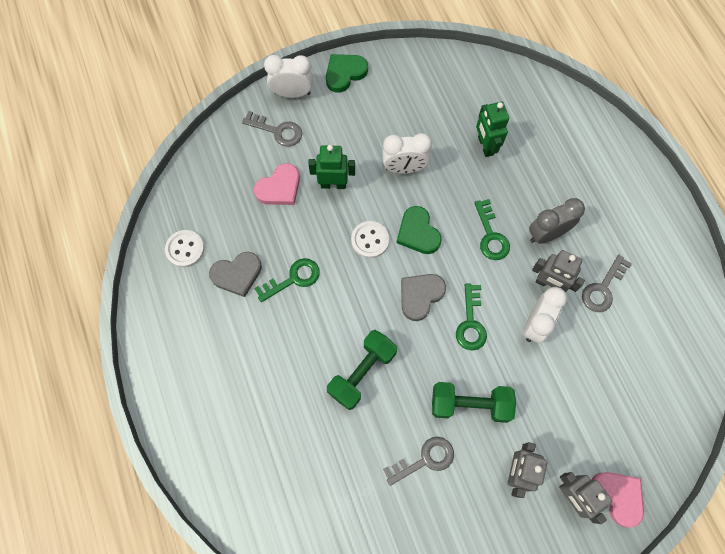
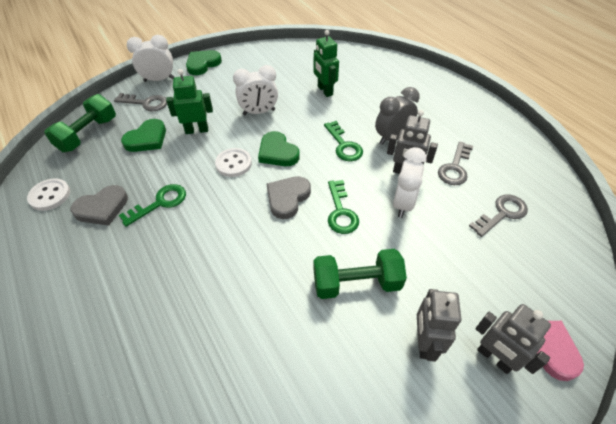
camera: 10 degrees left, 20 degrees down
pink heart [254,163,300,205] -> green heart [121,119,166,152]
green dumbbell [327,330,397,410] -> green dumbbell moved to [44,94,116,152]
grey key [383,437,454,486] -> grey key moved to [469,195,528,237]

